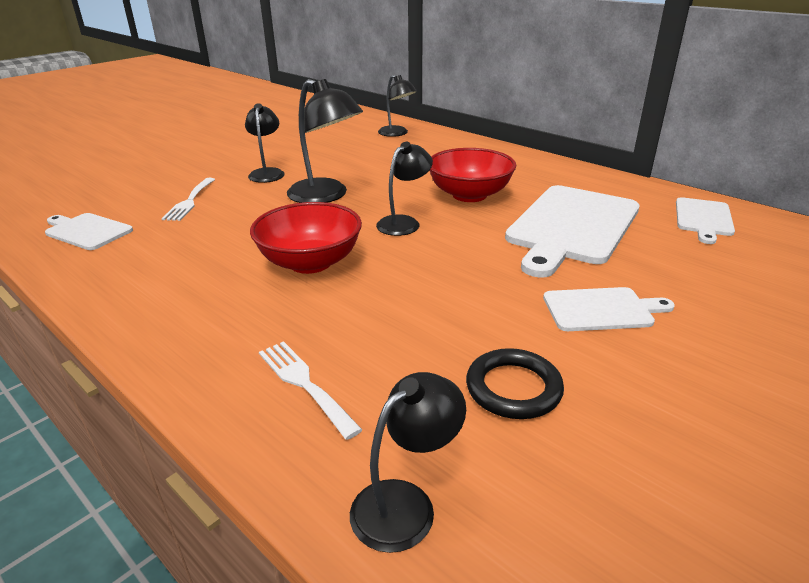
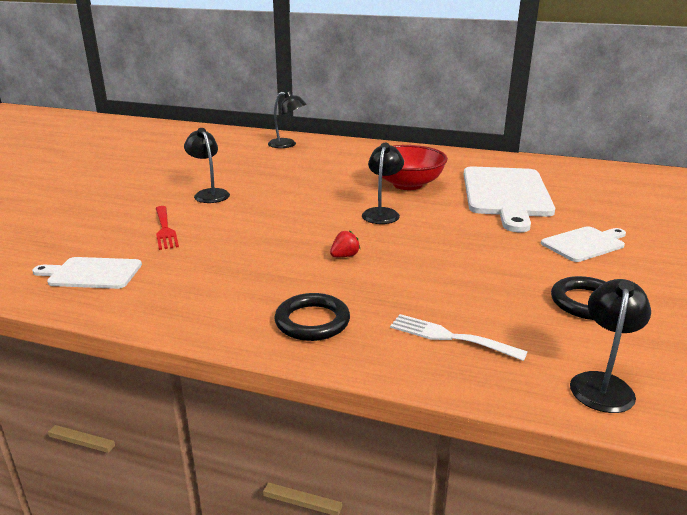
camera: 25 degrees left, 5 degrees down
white fork [162,178,215,221] -> red fork [156,206,179,250]
red bowl [250,202,362,274] -> red strawberry [330,230,360,257]
black lamp [287,79,363,203] -> none
white cutting board [676,197,735,244] -> none
none -> black ring [274,293,350,341]

